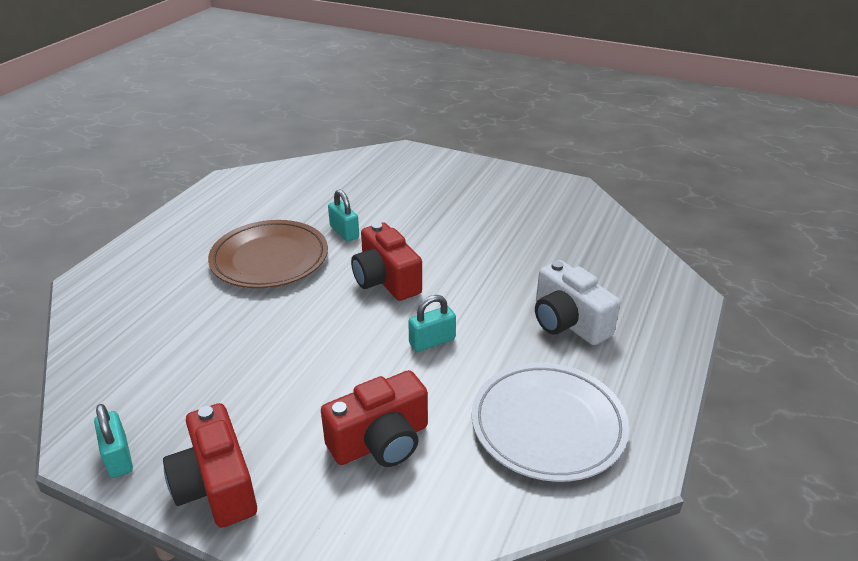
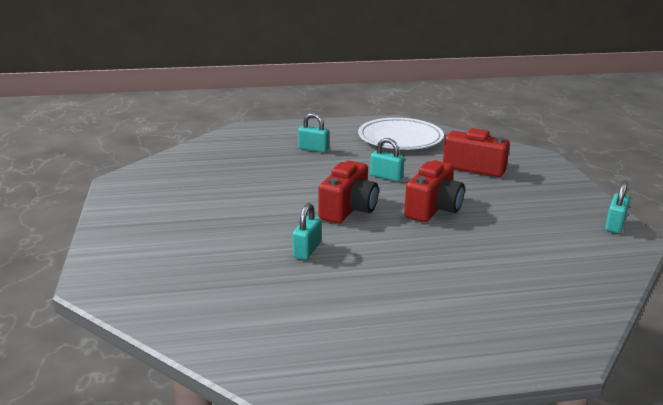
camera: 125 degrees left, 10 degrees down
red camera [163,403,257,528] -> red camera moved to [404,160,465,222]
brown plate [208,220,328,288] -> none
white camera [535,260,620,345] -> turquoise padlock [298,113,329,152]

